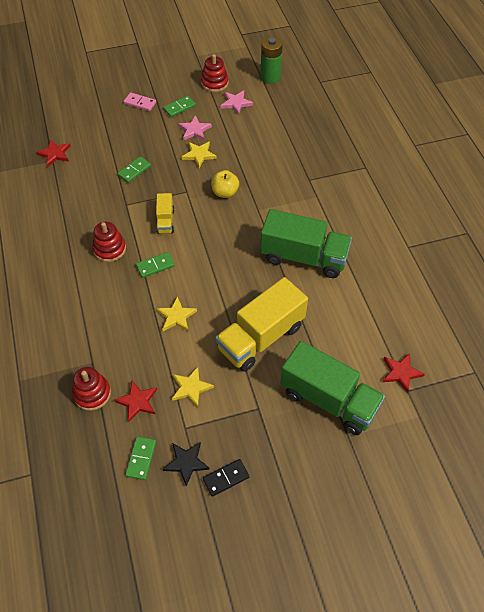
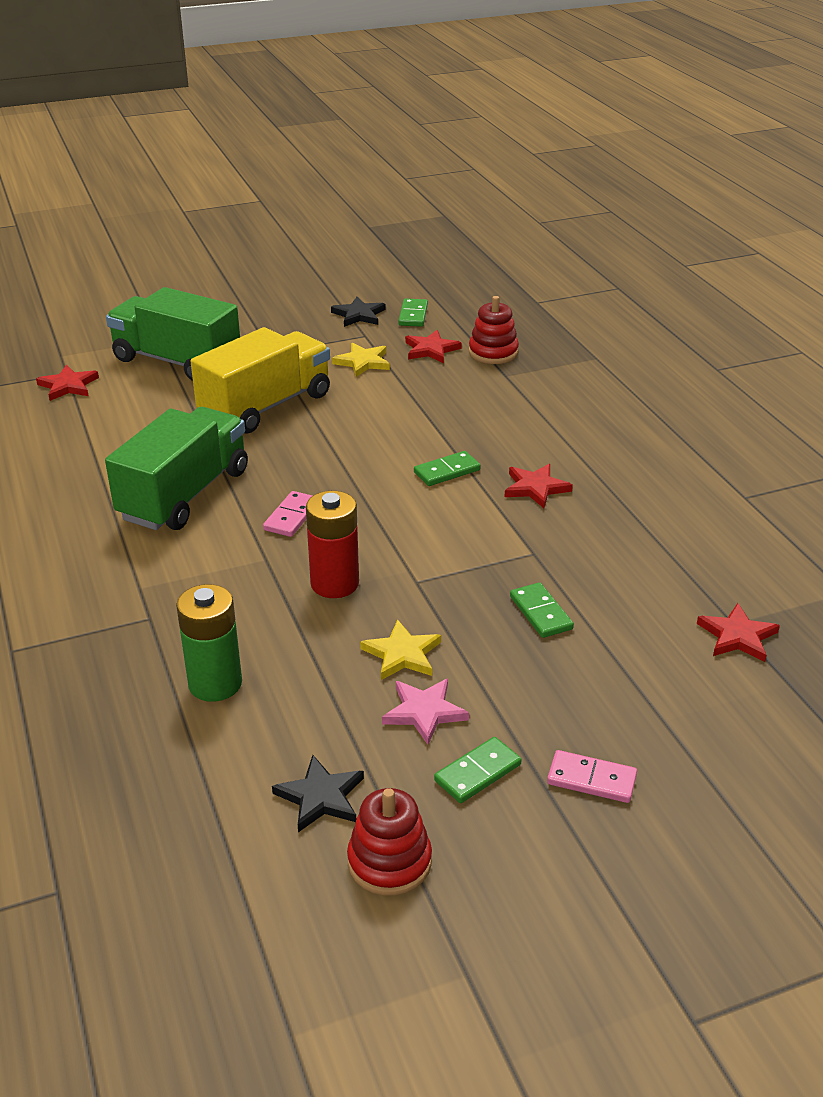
camera: 175 degrees right, 20 degrees down
red stacking toy [92,222,126,262] -> red star [504,464,573,508]
green domino [117,156,151,183] -> green domino turned 60 degrees counterclockwise [510,583,574,638]
yellow truck [156,193,174,234] -> none
yellow star [156,296,197,331] -> none
black domino [203,459,249,497] -> none
yellow apple [211,170,239,198] -> red battery [306,491,359,598]
pink star [221,90,253,115] -> black star [272,755,364,832]
green truck [260,209,352,278] -> green truck turned 105 degrees clockwise [105,407,248,530]
green battery [261,37,283,84] -> green battery moved to [176,584,242,702]
none -> pink domino [263,491,313,537]

